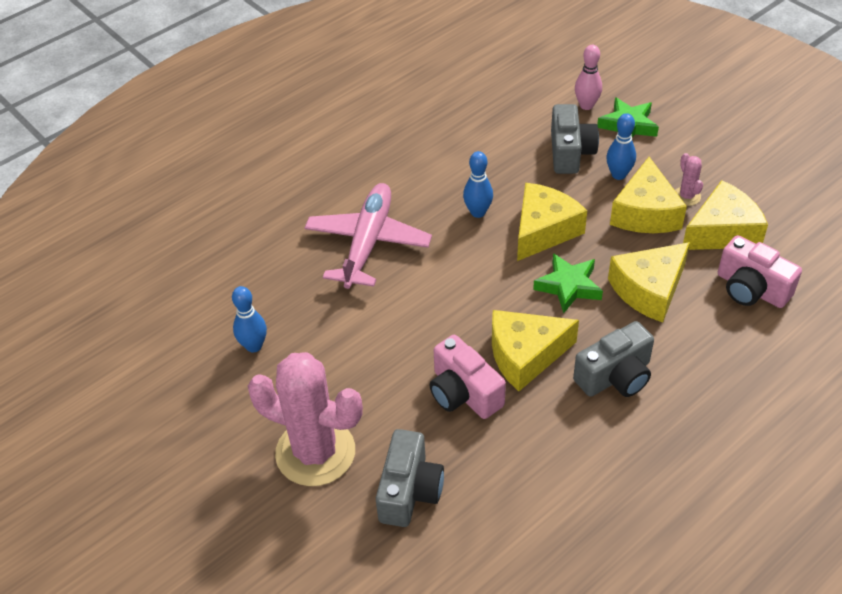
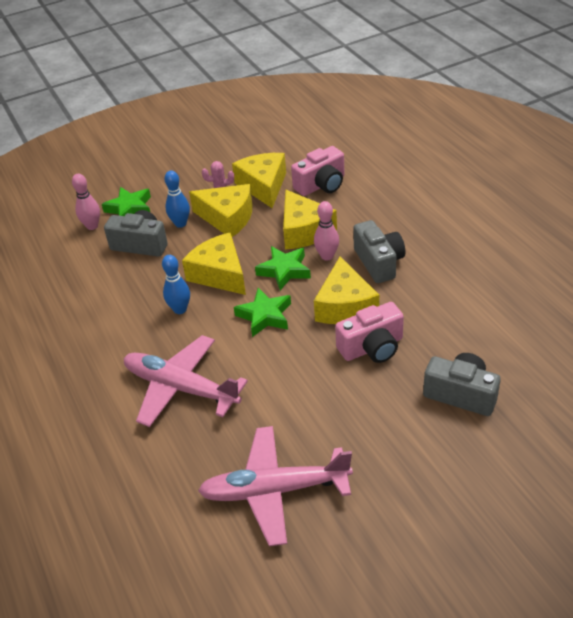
camera: 75 degrees left, 5 degrees down
blue bowling pin [232,286,267,353] -> pink plane [198,426,353,546]
pink cactus [248,352,363,486] -> none
none -> green star [234,288,291,337]
none -> pink bowling pin [314,201,339,261]

